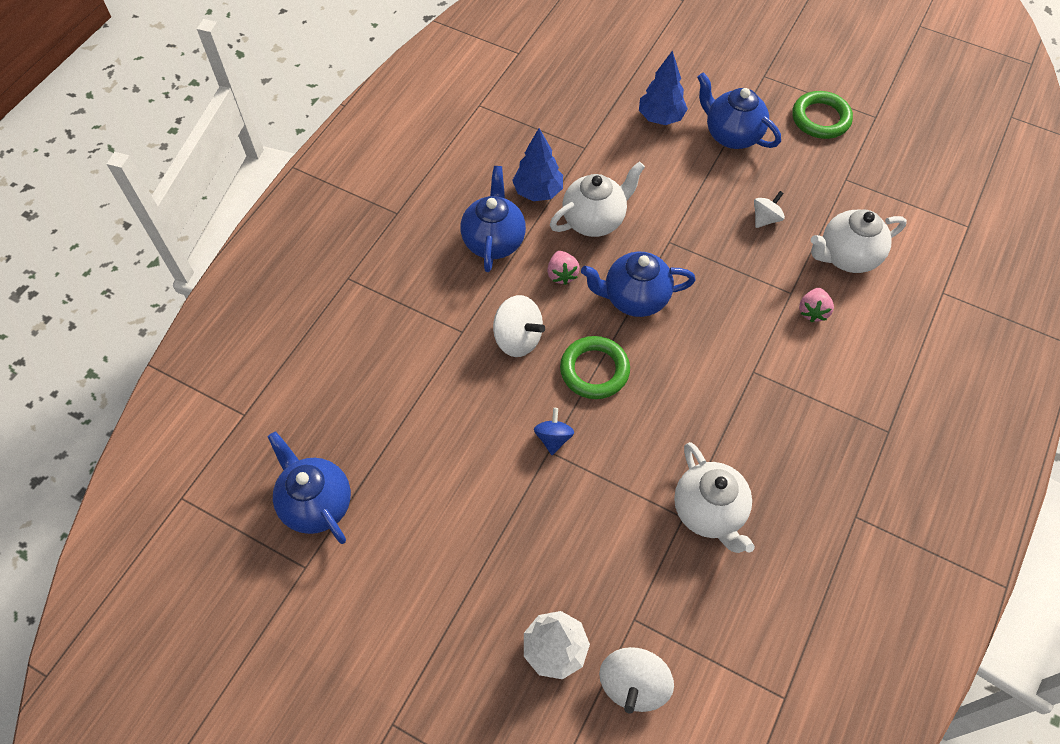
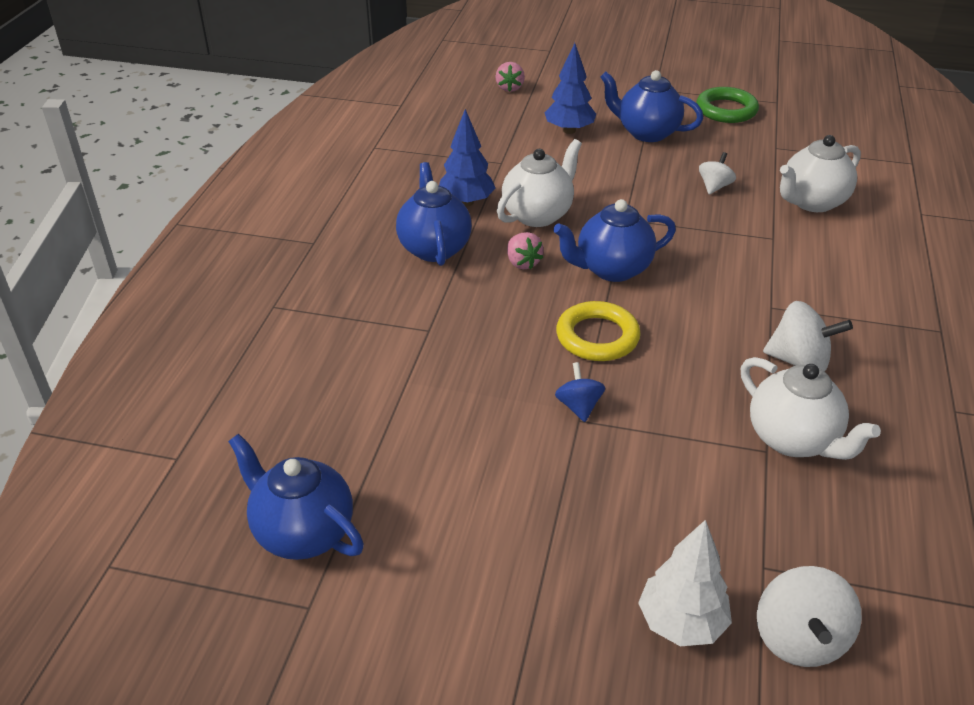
camera: 15 degrees left, 20 degrees down
white spinning top [493,295,545,357] -> white spinning top moved to [763,301,853,372]
green ring [560,336,630,399] -> yellow ring [556,301,641,361]
pink strawberry [799,288,834,322] -> pink strawberry moved to [496,62,525,92]

